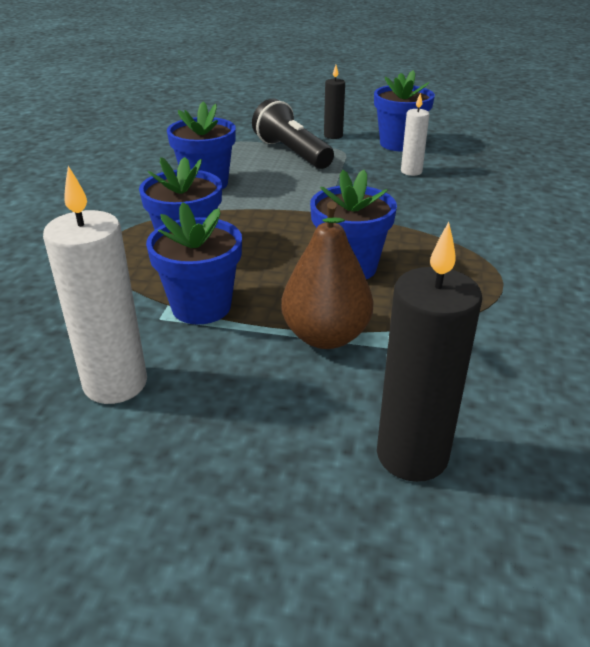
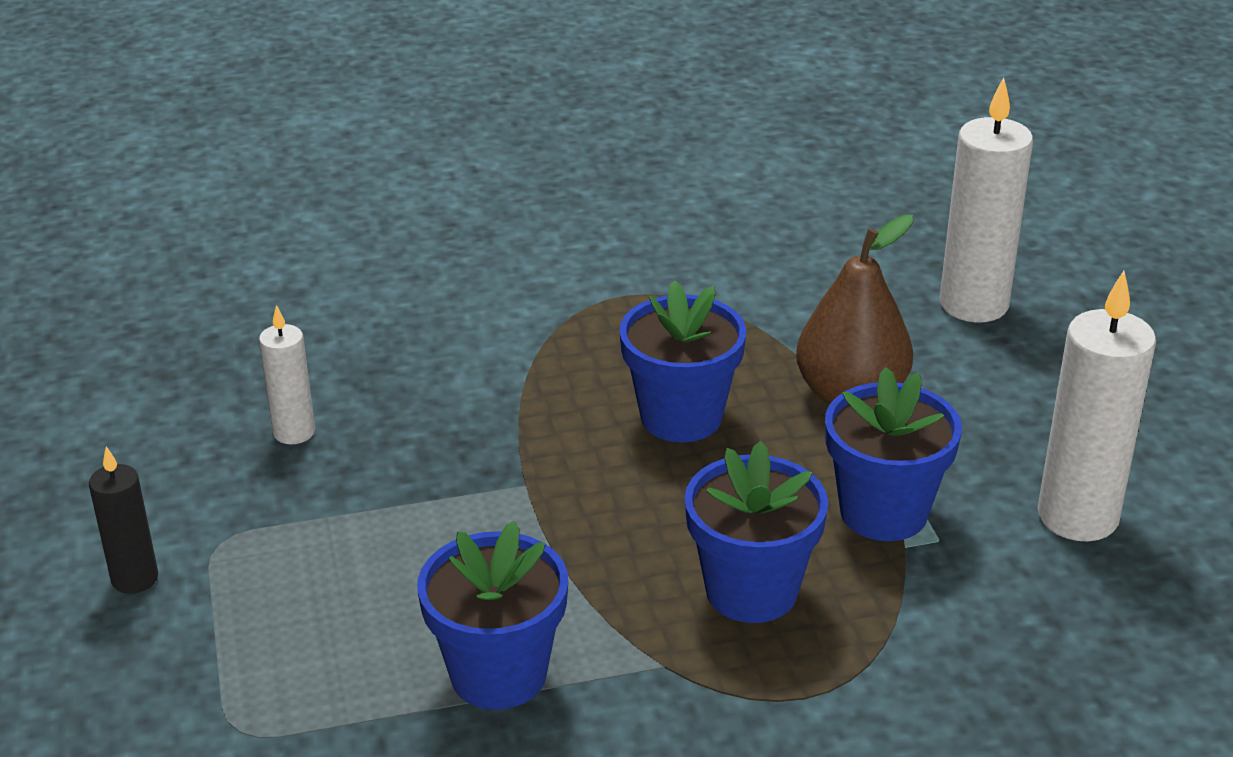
camera: 115 degrees left, 0 degrees up
black flashlight [252,98,334,169] -> none
blue flower pot [374,70,435,152] -> none
black candle [377,222,482,482] -> white candle [939,77,1033,322]

